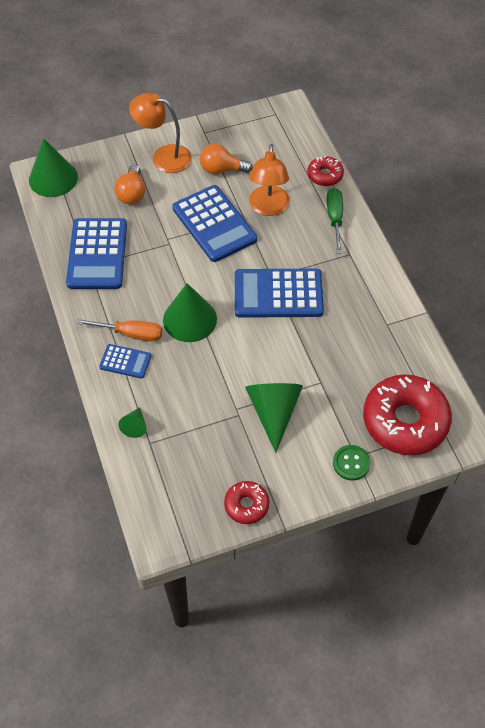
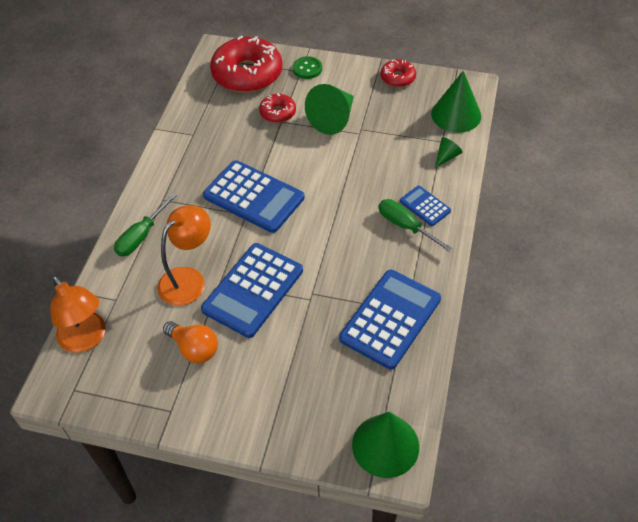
camera: 145 degrees left, 5 degrees down
orange screwdriver [76,319,162,341] -> green screwdriver [378,199,453,252]
orange light bulb [114,164,145,204] -> none
orange lamp [129,93,192,173] -> orange lamp moved to [50,276,106,353]
green cone [163,283,217,342] -> green cone moved to [431,71,481,133]
blue calculator [172,185,257,262] -> blue calculator turned 150 degrees counterclockwise [201,243,303,338]
red donut [307,156,344,186] -> red donut moved to [259,93,296,123]

